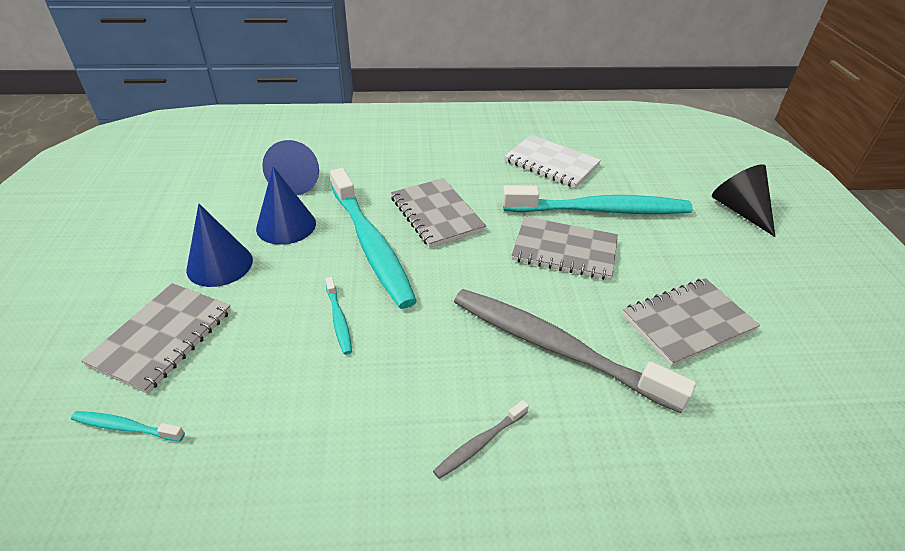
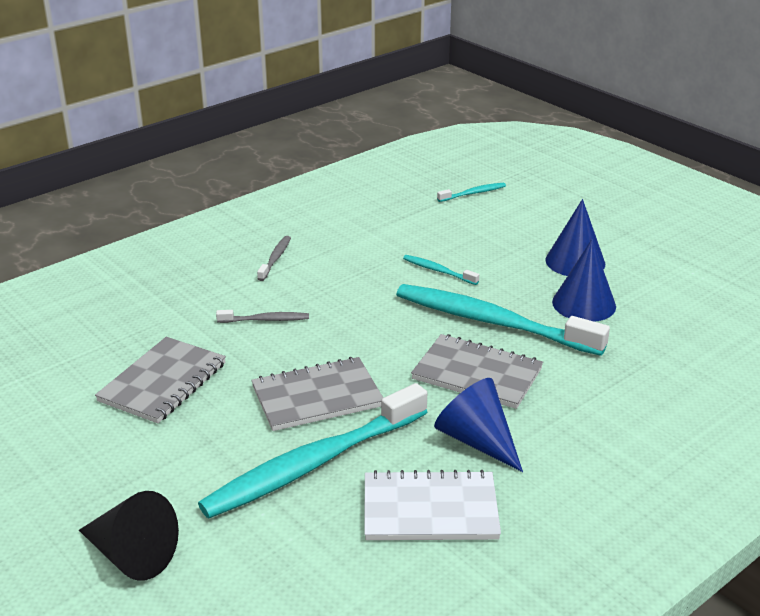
camera: 145 degrees right, 10 degrees down
grey notebook [81,283,231,394] -> none
blue cone [262,140,319,195] -> blue cone moved to [434,378,523,472]
grey toothbrush [454,289,696,413] -> grey toothbrush [216,310,309,323], size x0.42

